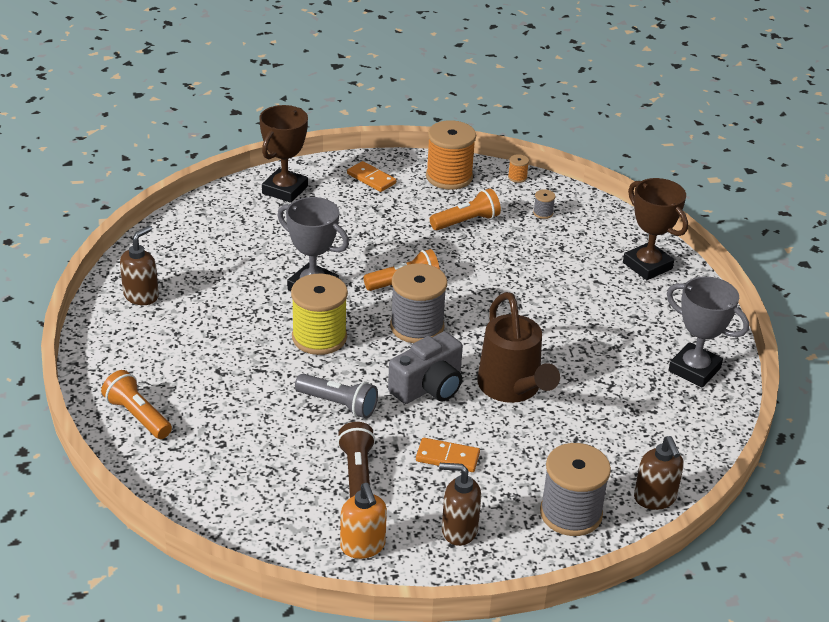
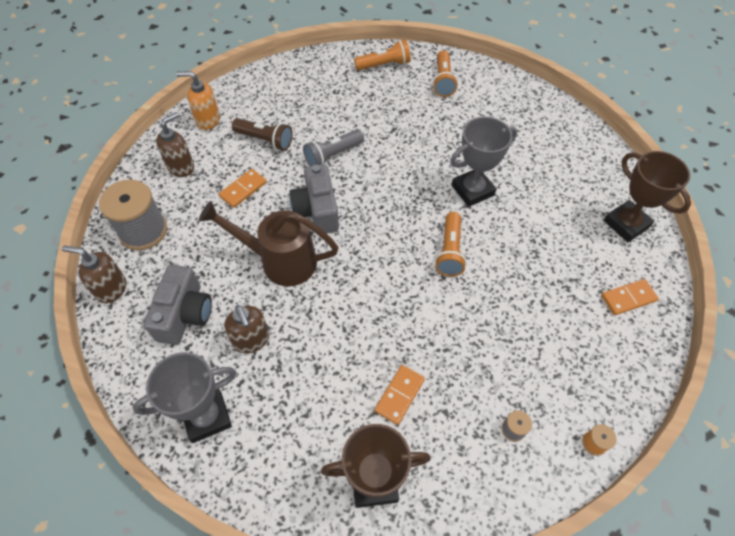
camera: 120 degrees right, 20 degrees up
brown soap dispenser [120,226,159,305] -> brown soap dispenser moved to [224,305,269,354]
yellow spool [291,274,348,355] -> none
grey spool [390,263,447,343] -> none
orange spool [426,120,476,190] -> none
orange flashlight [430,188,501,230] -> orange flashlight moved to [433,50,458,97]
none -> grey camera [144,265,212,345]
none -> orange domino [375,365,425,425]

